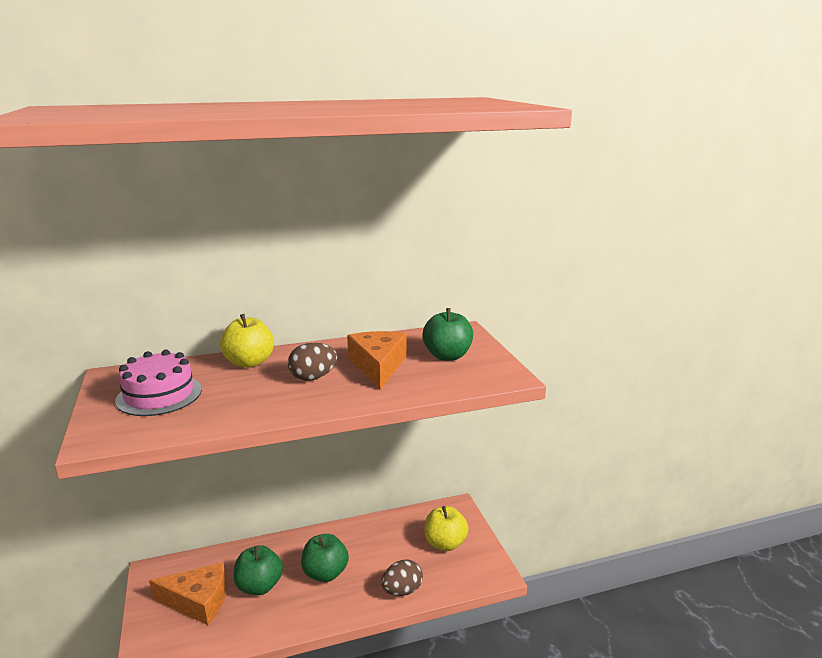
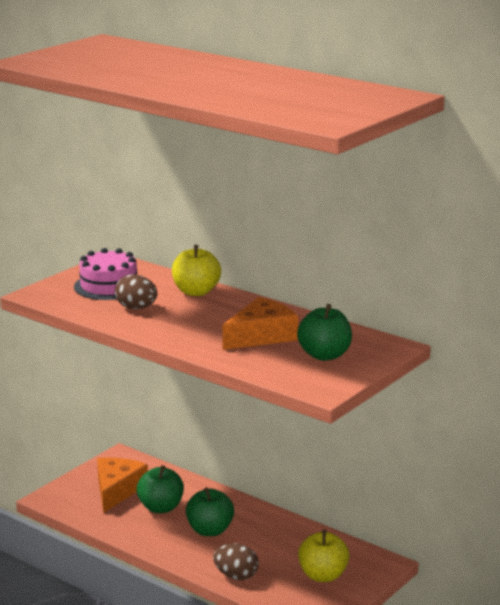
camera: 55 degrees right, 0 degrees up
orange cheese [149,562,227,625] -> orange cheese turned 135 degrees counterclockwise [97,458,148,513]
brown egg [288,343,337,381] -> brown egg moved to [115,274,157,309]

